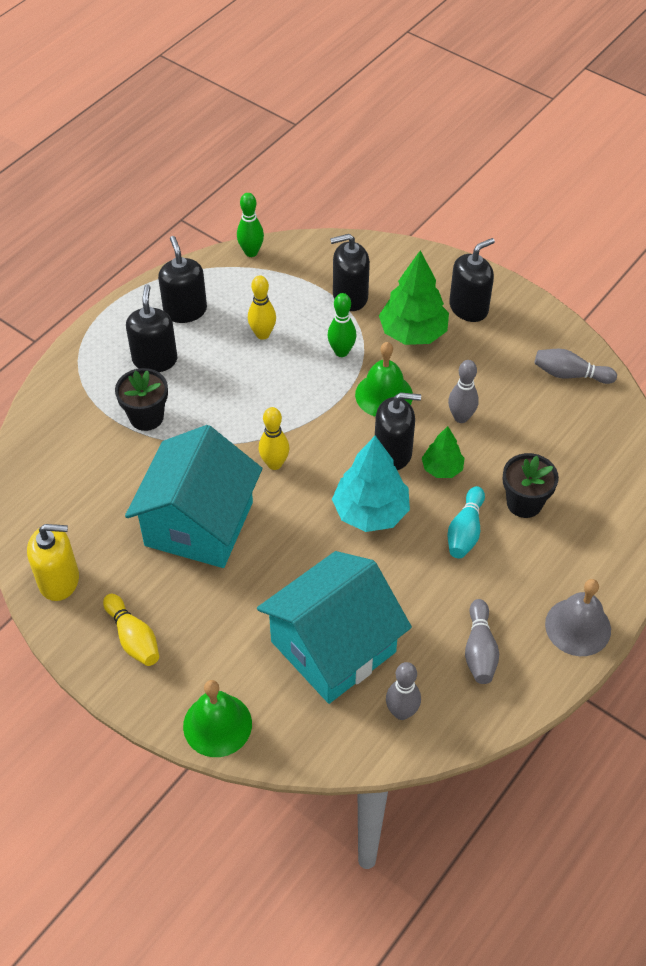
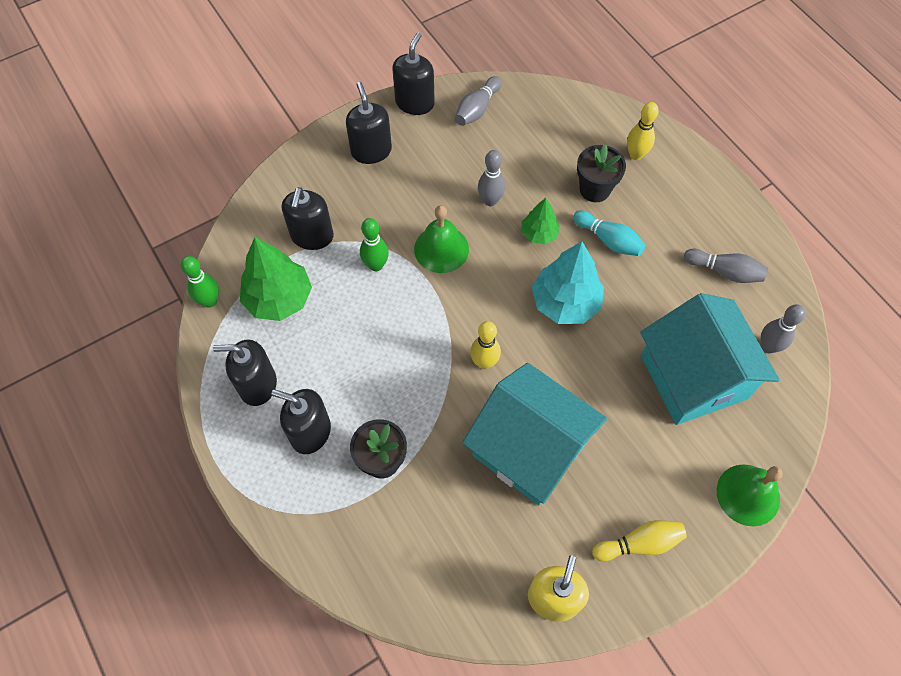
camera: 70 degrees left, 10 degrees up
yellow bowling pin [248,275,276,340] -> yellow bowling pin moved to [627,102,659,160]
black soap dispenser [375,392,421,470] -> black soap dispenser moved to [392,32,435,115]
green tree [379,250,449,345] -> green tree moved to [240,237,312,321]
grey bell [545,579,611,656] -> none

